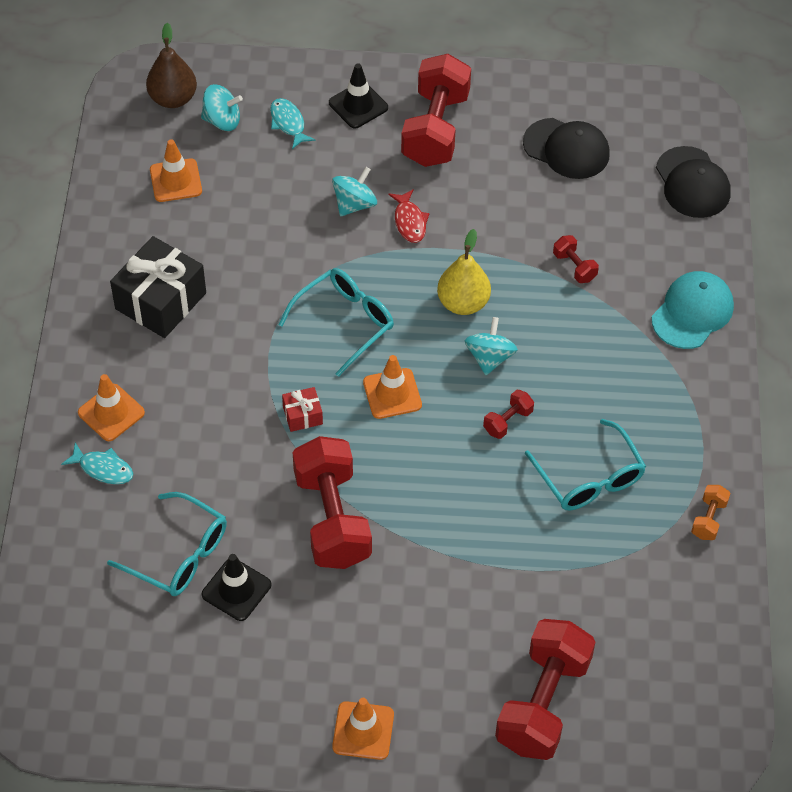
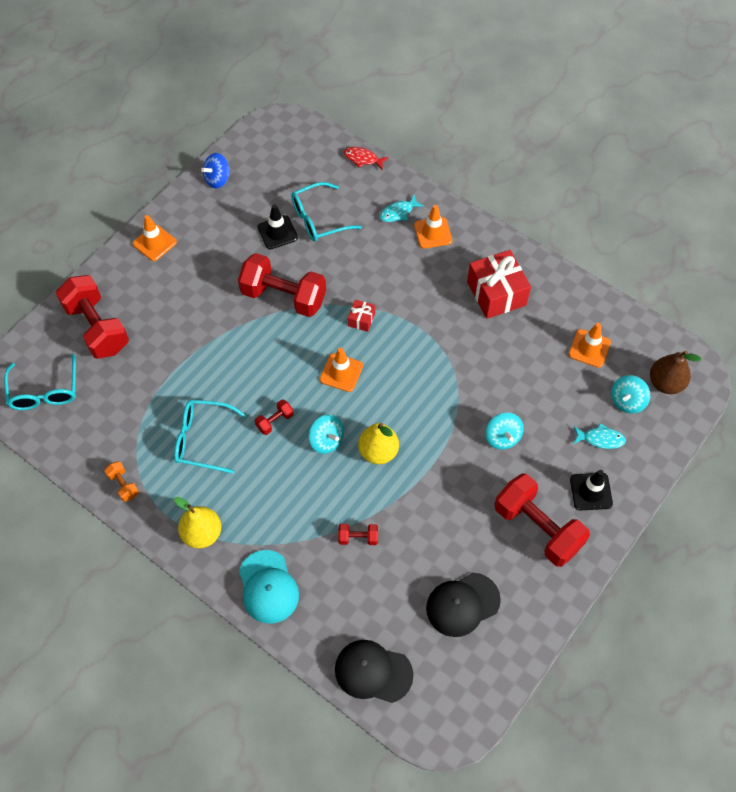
camera: 125 degrees right, 5 degrees up
black gift [110,236,206,338] -> red gift [467,250,531,319]
turquoise glasses [279,268,394,377] -> turquoise glasses moved to [4,354,76,410]
red fish [388,189,430,243] -> red fish moved to [344,147,389,169]
red dumbbell [483,390,534,439] -> red dumbbell turned 60 degrees clockwise [255,399,294,435]
none -> yellow pear [174,497,221,549]
none -> blue spinning top [201,153,230,188]

